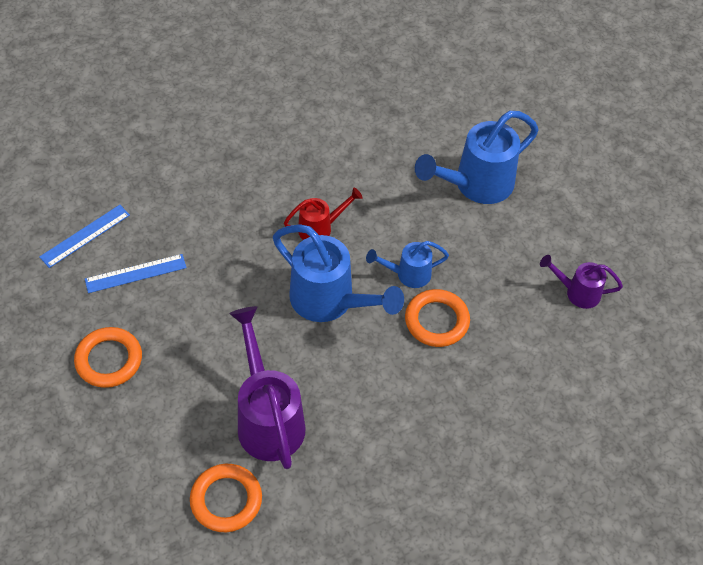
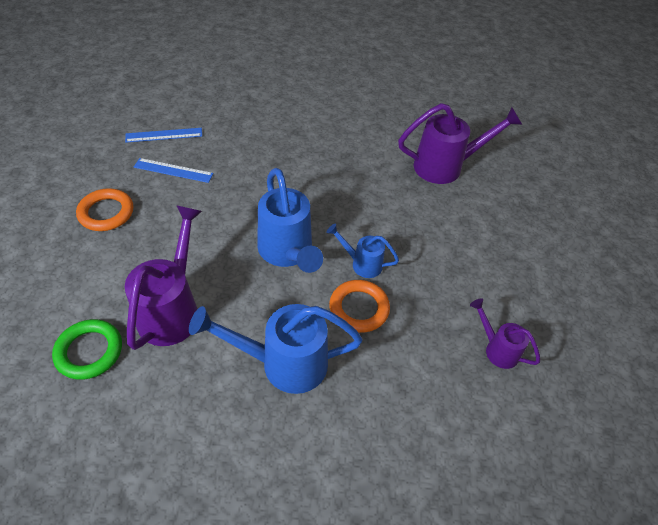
camera: 30 degrees right, 5 degrees down
orange ring [190,464,262,532] -> green ring [52,319,122,380]
red watering can [284,187,363,240] -> none
blue watering can [415,111,539,204] -> blue watering can moved to [189,304,363,394]
none -> purple watering can [398,103,522,184]

